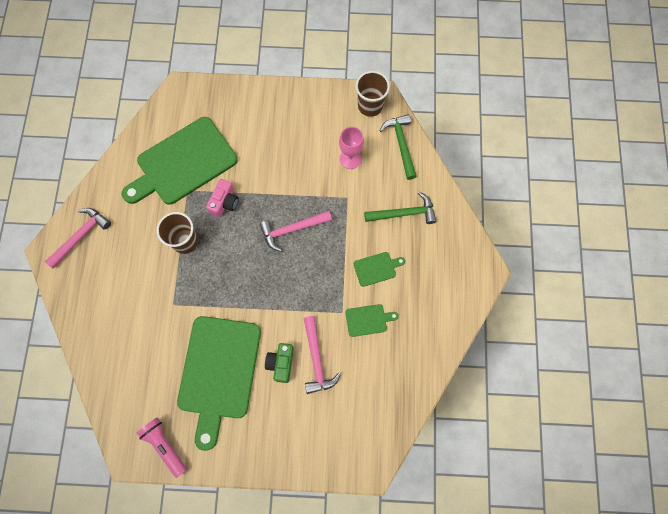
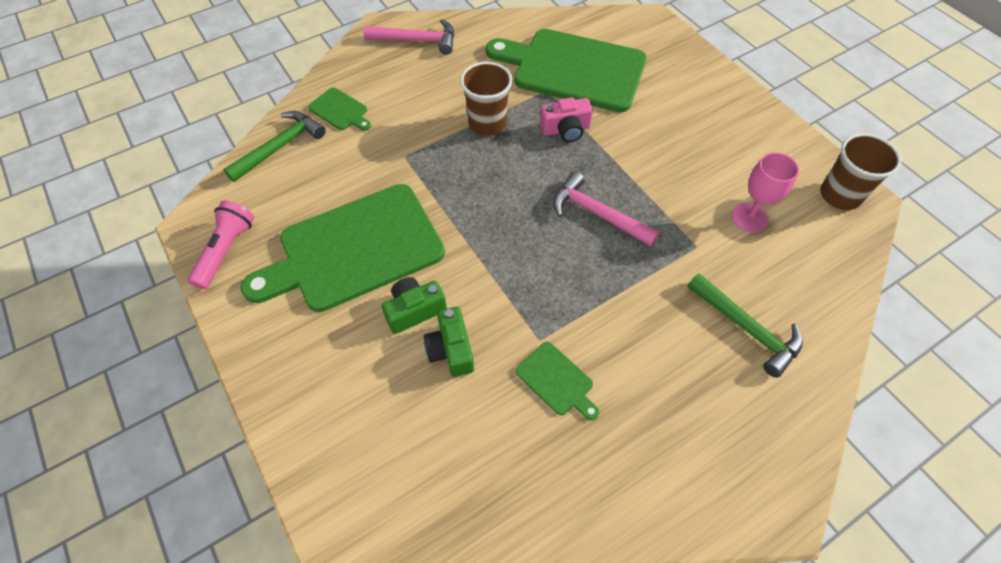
camera: 55 degrees right, 15 degrees down
pink hammer [304,316,341,394] -> green camera [424,307,474,377]
green cutting board [354,252,405,287] -> green cutting board moved to [308,87,371,131]
green hammer [380,114,417,180] -> green hammer moved to [223,111,326,182]

